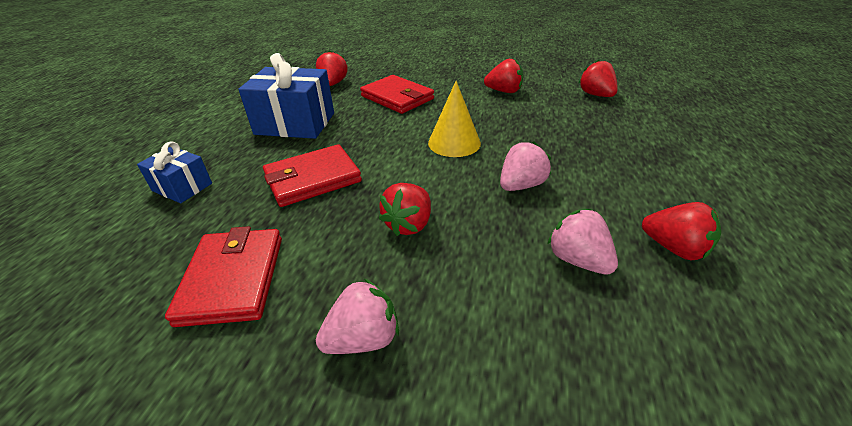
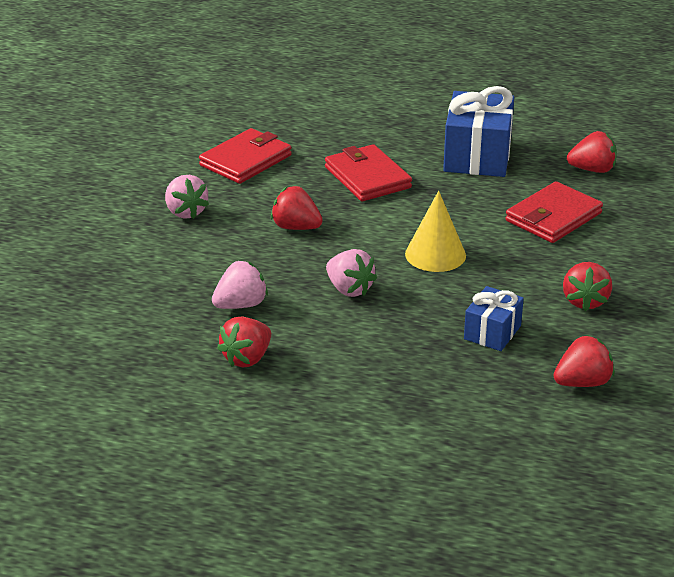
camera: 90 degrees right, 5 degrees down
blue gift [137,141,212,203] -> blue gift moved to [464,286,524,351]
red wallet [165,226,282,327] -> red wallet turned 45 degrees counterclockwise [199,128,292,184]

